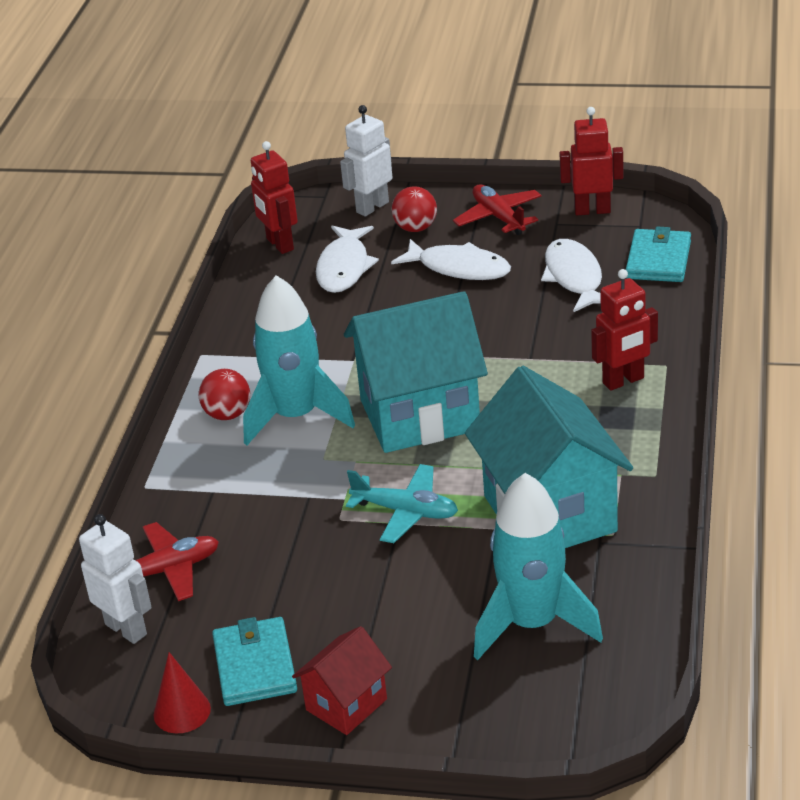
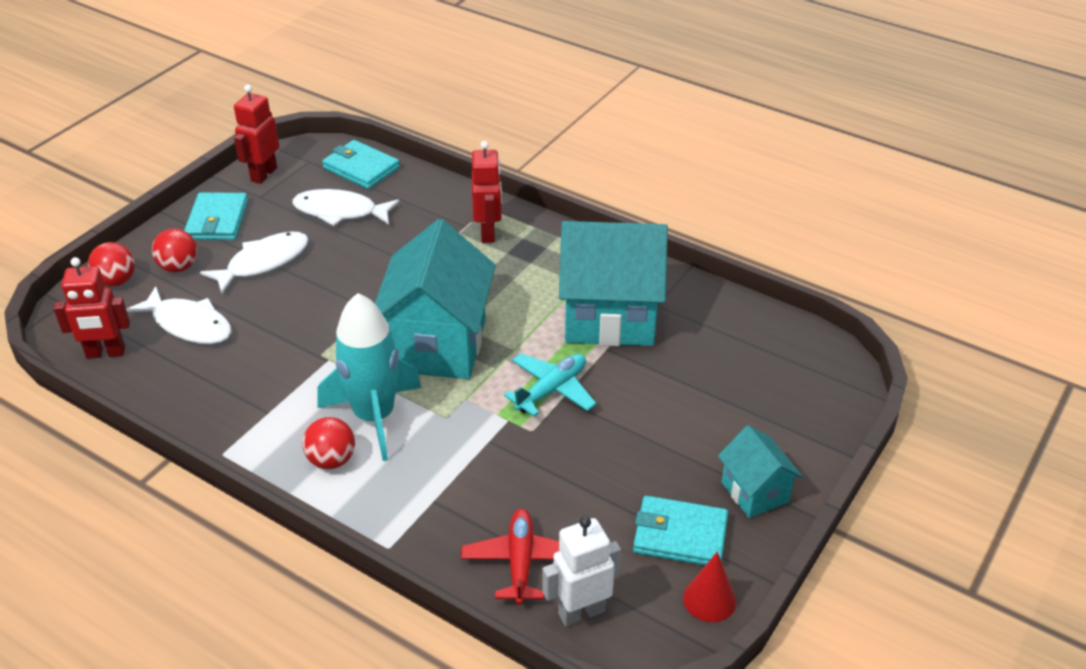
camera: 70 degrees left, 5 degrees up
red house [292,626,392,735] -> turquoise house [718,425,802,518]
white robot [340,105,392,217] -> red ball [88,242,135,287]
red plane [453,184,542,235] -> turquoise wallet [184,192,248,240]
turquoise rocket [474,473,603,660] -> none

